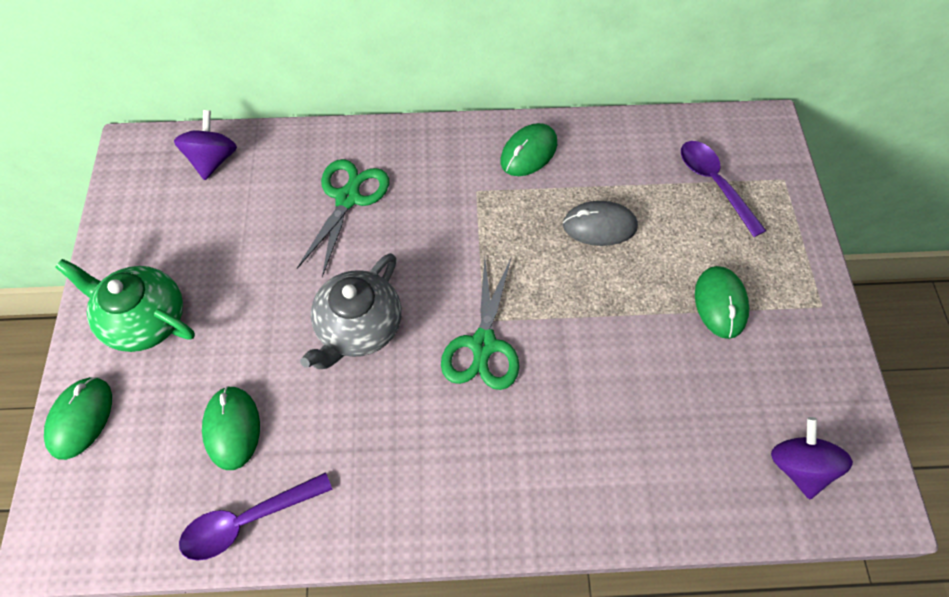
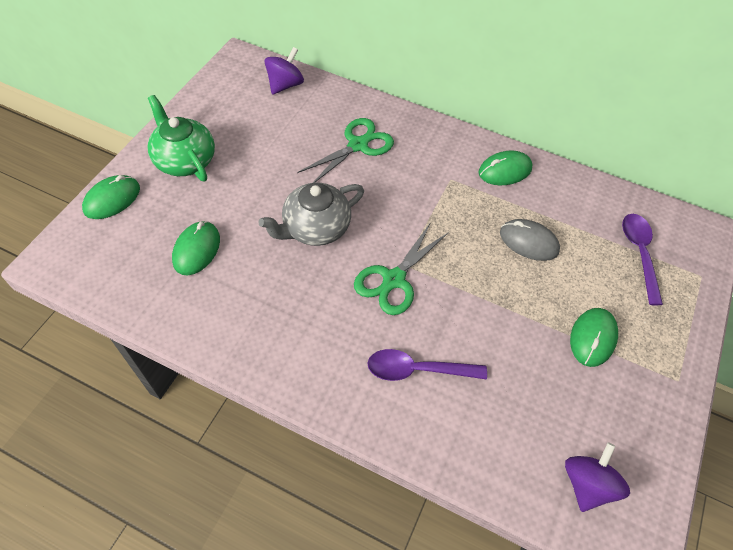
camera: 25 degrees right, 5 degrees down
purple spoon [179,472,333,561] -> purple spoon moved to [367,349,487,381]

